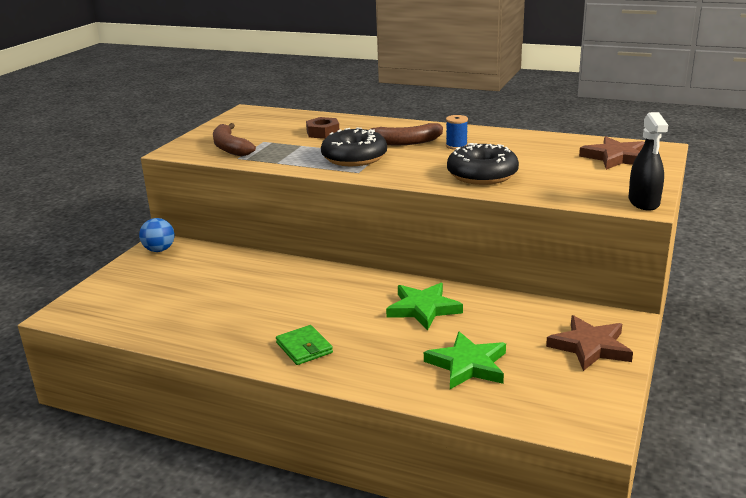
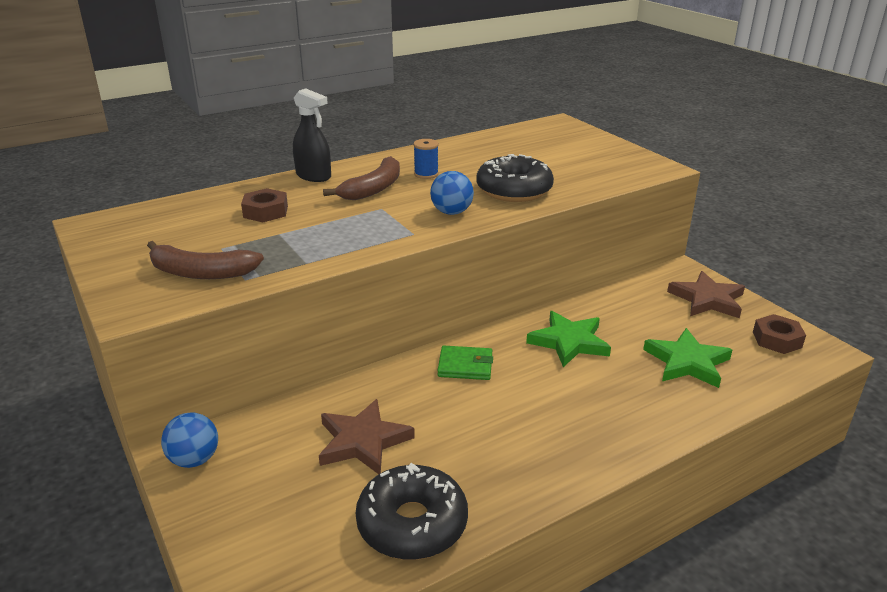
camera: 55 degrees left, 5 degrees up
green wallet [276,325,333,365] -> green wallet moved to [437,345,493,380]
black donut [321,127,387,166] -> black donut moved to [356,463,468,560]
brown star [579,136,645,170] -> brown star moved to [319,399,415,474]
black spray bottle [628,112,668,211] -> black spray bottle moved to [293,88,331,182]
none -> blue ball [430,171,474,215]
none -> brown nut [753,314,806,354]

